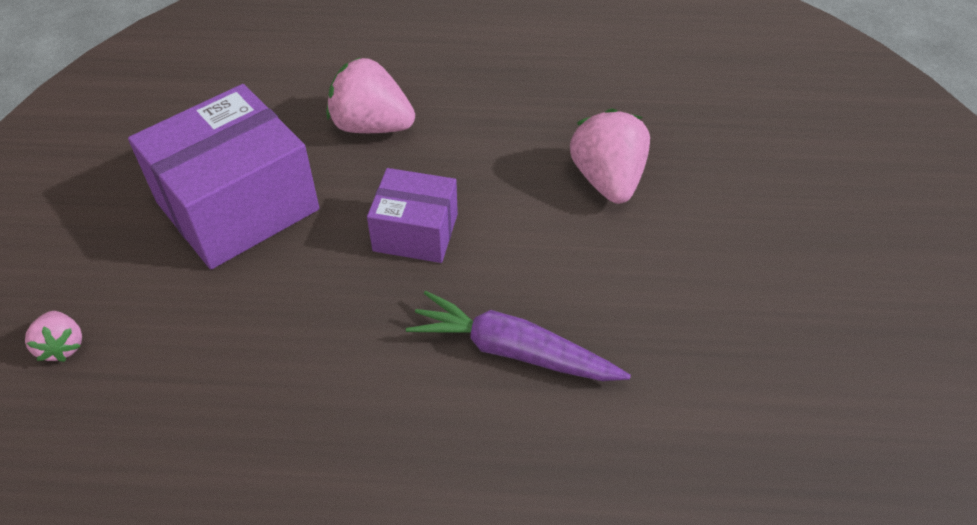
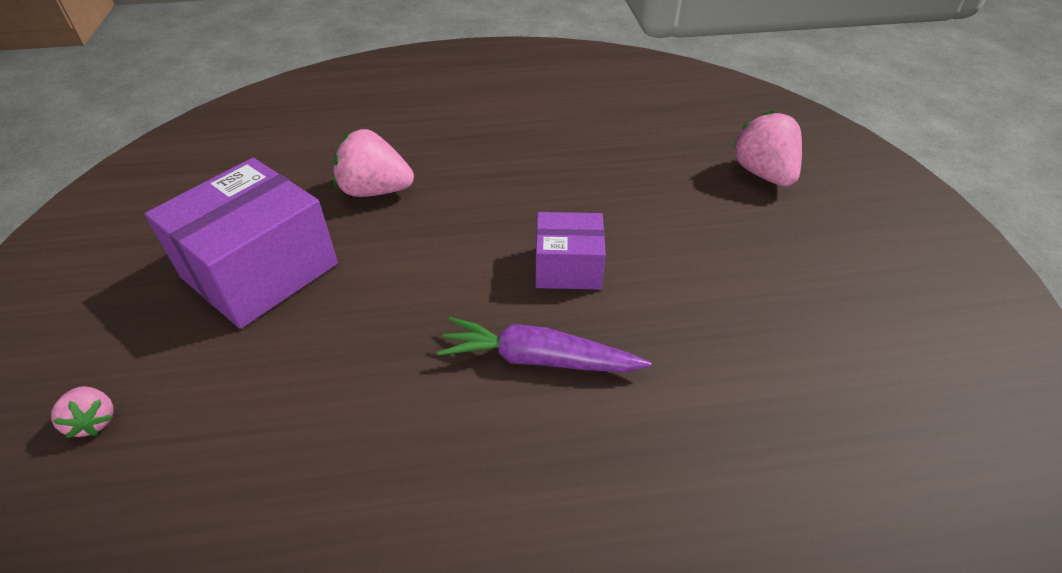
camera: 10 degrees left, 5 degrees down
purple box [367,168,458,263] -> purple box moved to [536,212,606,290]
pink strawberry [570,108,650,204] -> pink strawberry moved to [732,110,802,187]

